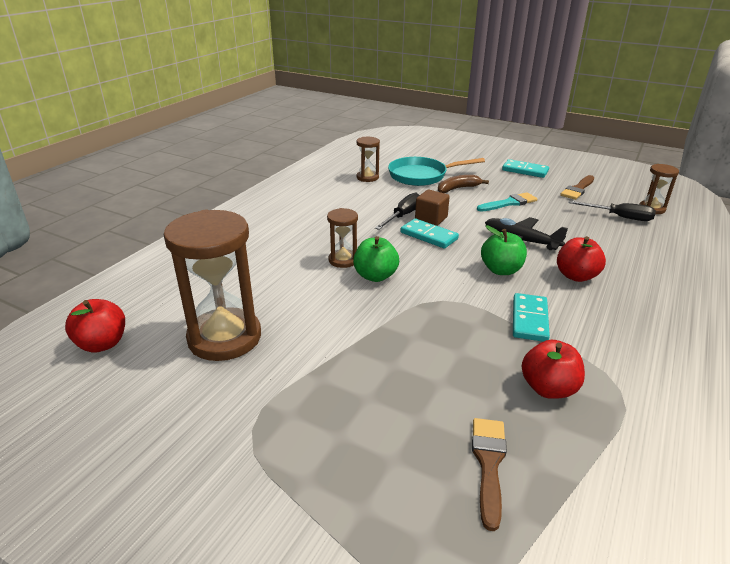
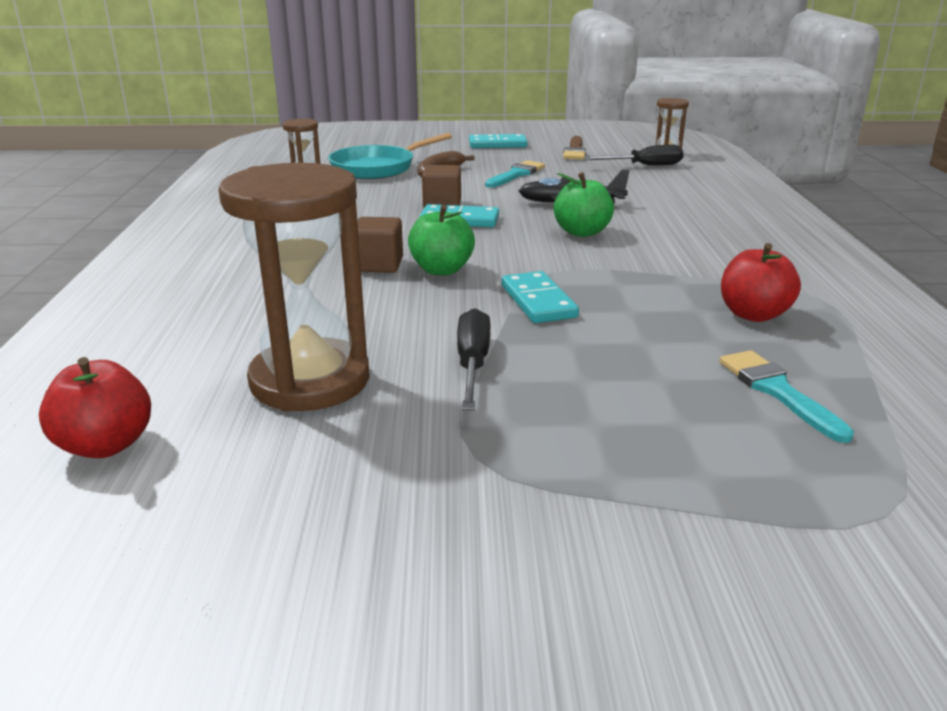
camera: 30 degrees left, 5 degrees down
brown hourglass [327,208,358,268] -> brown cube [357,217,403,273]
black screwdriver [375,193,419,230] -> black screwdriver moved to [457,308,491,410]
brown brush [472,418,507,531] -> turquoise brush [719,350,854,443]
turquoise domino [513,293,550,342] -> turquoise domino moved to [501,271,579,323]
red apple [557,236,606,282] -> none

